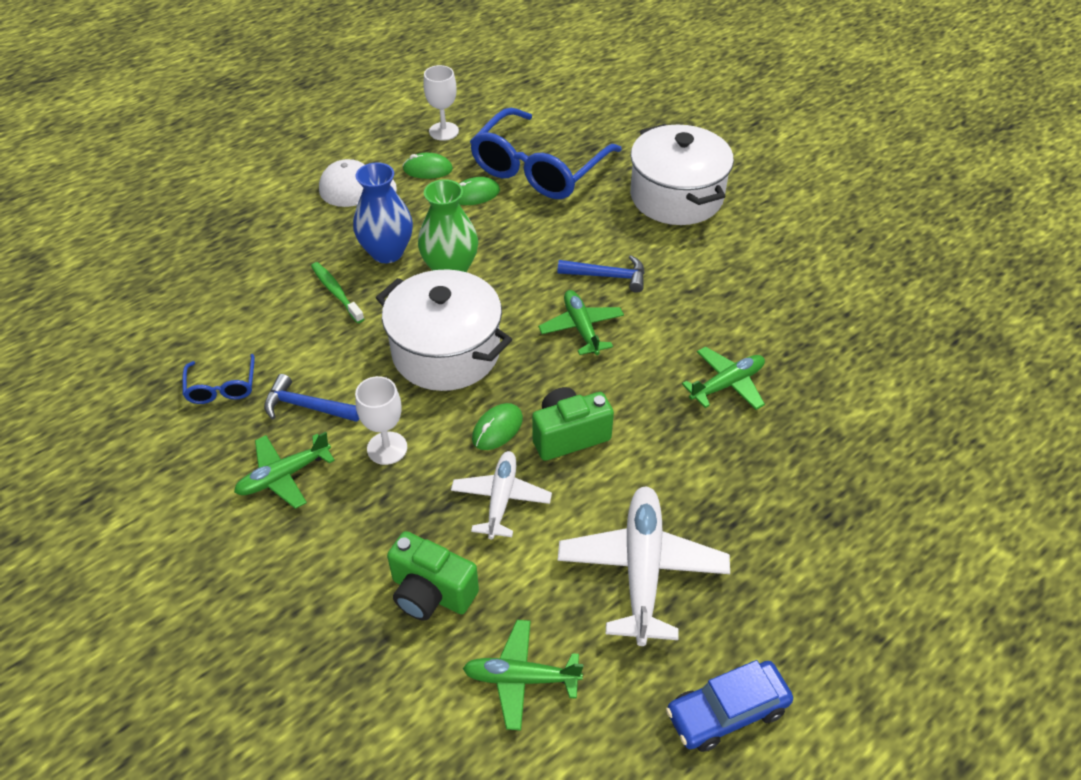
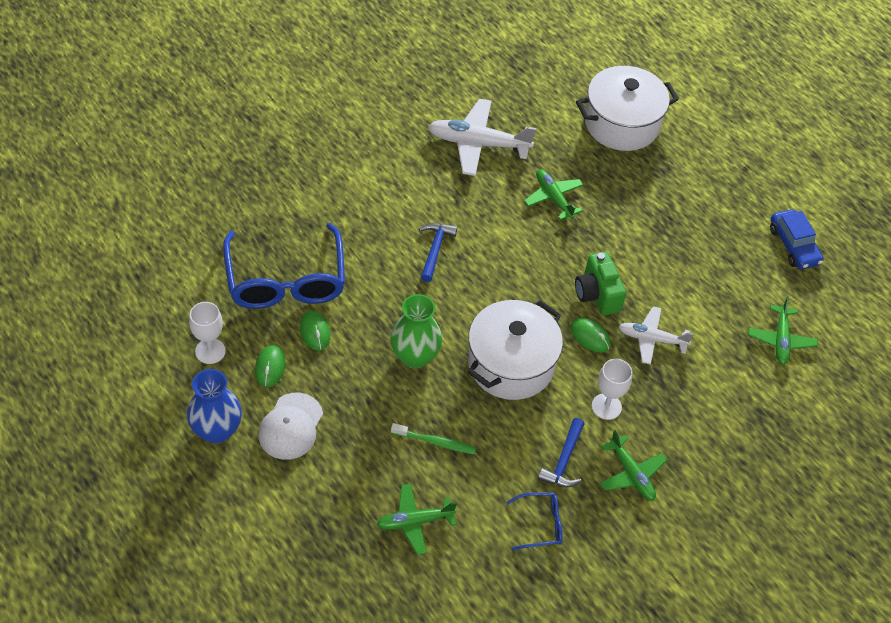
camera: 90 degrees left, 5 degrees up
green toothbrush [311,262,364,323] -> green toothbrush turned 135 degrees counterclockwise [391,423,476,454]
blue vase [353,162,413,263] -> blue vase moved to [187,369,242,444]
green camera [387,531,479,621] -> none
blue glasses [470,108,622,199] -> blue glasses turned 45 degrees clockwise [223,223,345,309]
green plane [538,290,624,355] -> green plane moved to [377,484,457,555]
white plane [558,486,730,646] -> white plane moved to [428,99,536,176]
white pot [630,124,734,225] -> white pot moved to [576,66,679,151]

